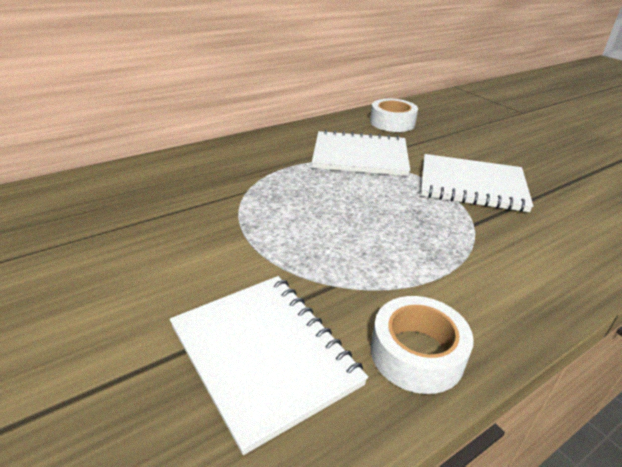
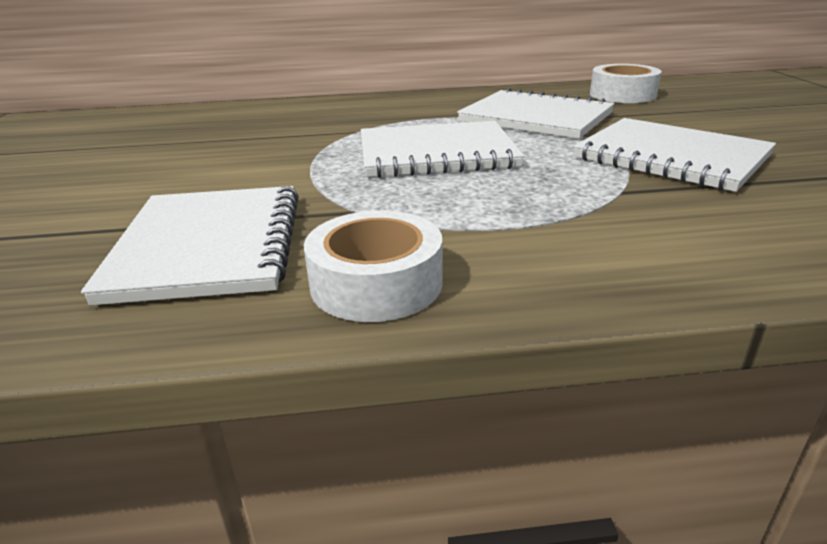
camera: 30 degrees right, 5 degrees down
none -> white notebook [361,121,524,178]

